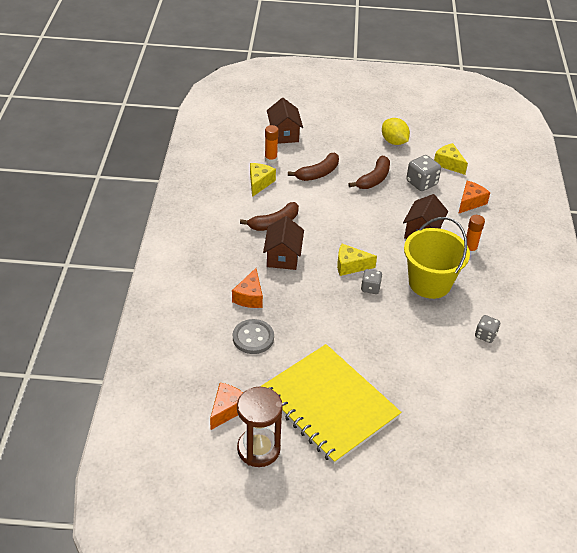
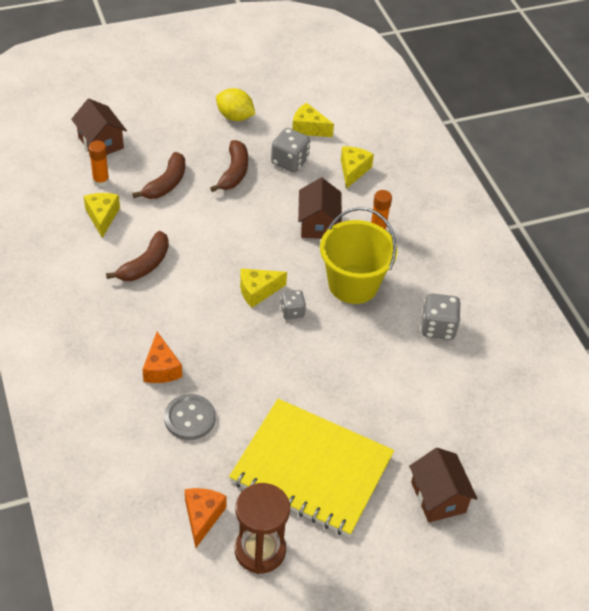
camera: 25 degrees left, 5 degrees up
brown house [263,216,304,270] -> brown house moved to [409,448,477,523]
orange cheese [458,181,490,214] -> yellow cheese [341,146,374,189]
grey dice [475,315,500,343] -> grey dice [421,293,461,340], size x1.56

